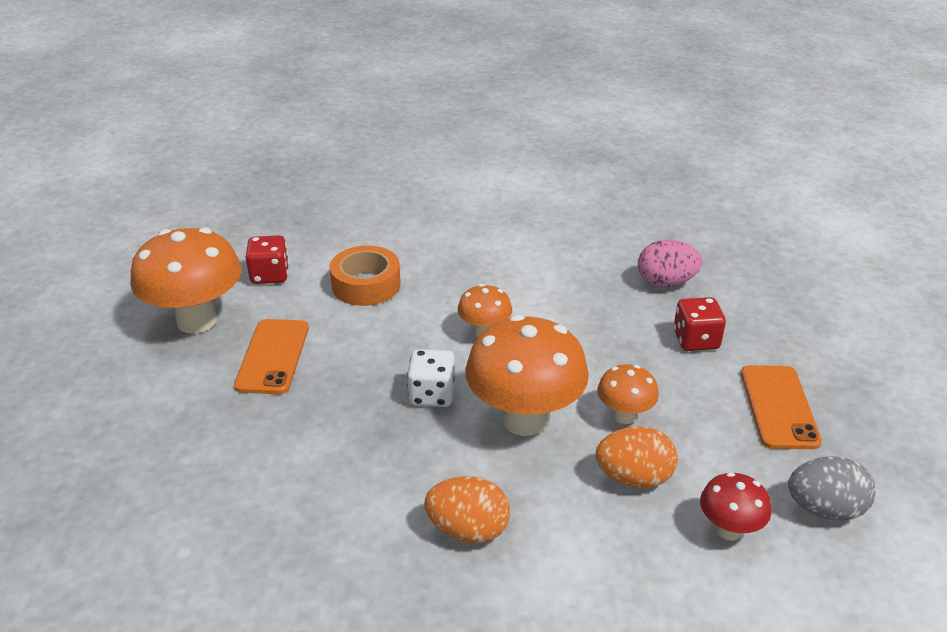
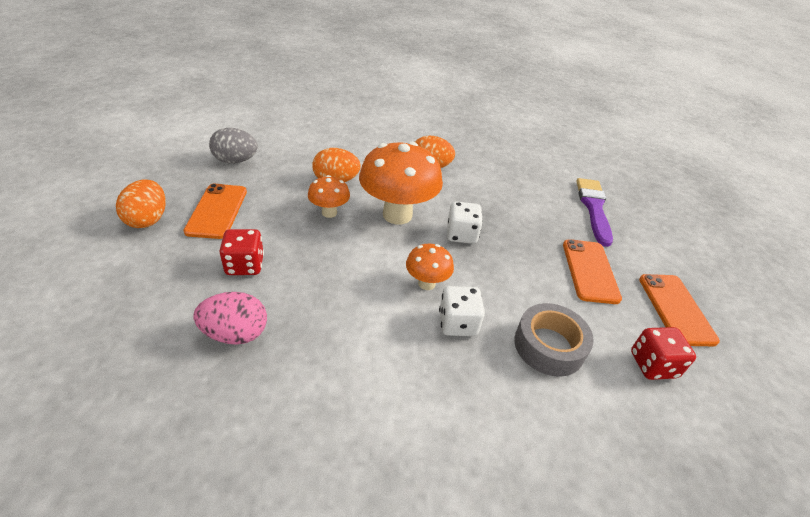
camera: 175 degrees right, 5 degrees up
orange mushroom [130,228,241,334] -> orange phone [639,274,720,346]
orange tape [330,245,401,306] -> grey tape [514,303,594,377]
red mushroom [700,472,771,540] -> none
none -> orange egg [116,179,166,228]
none -> white dice [439,286,485,336]
none -> purple brush [576,178,613,247]

